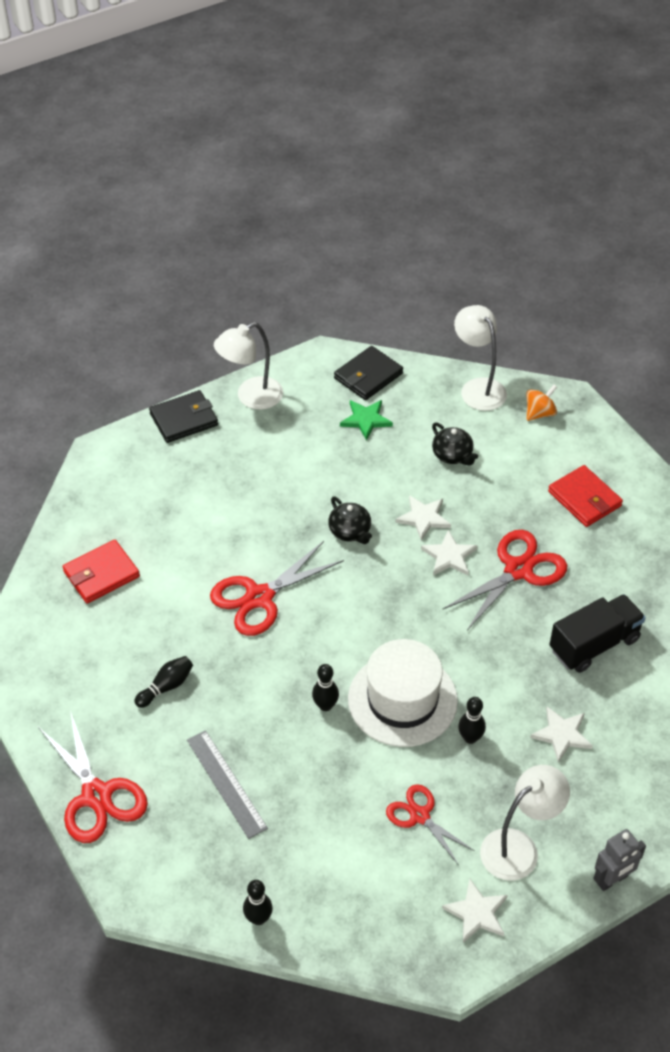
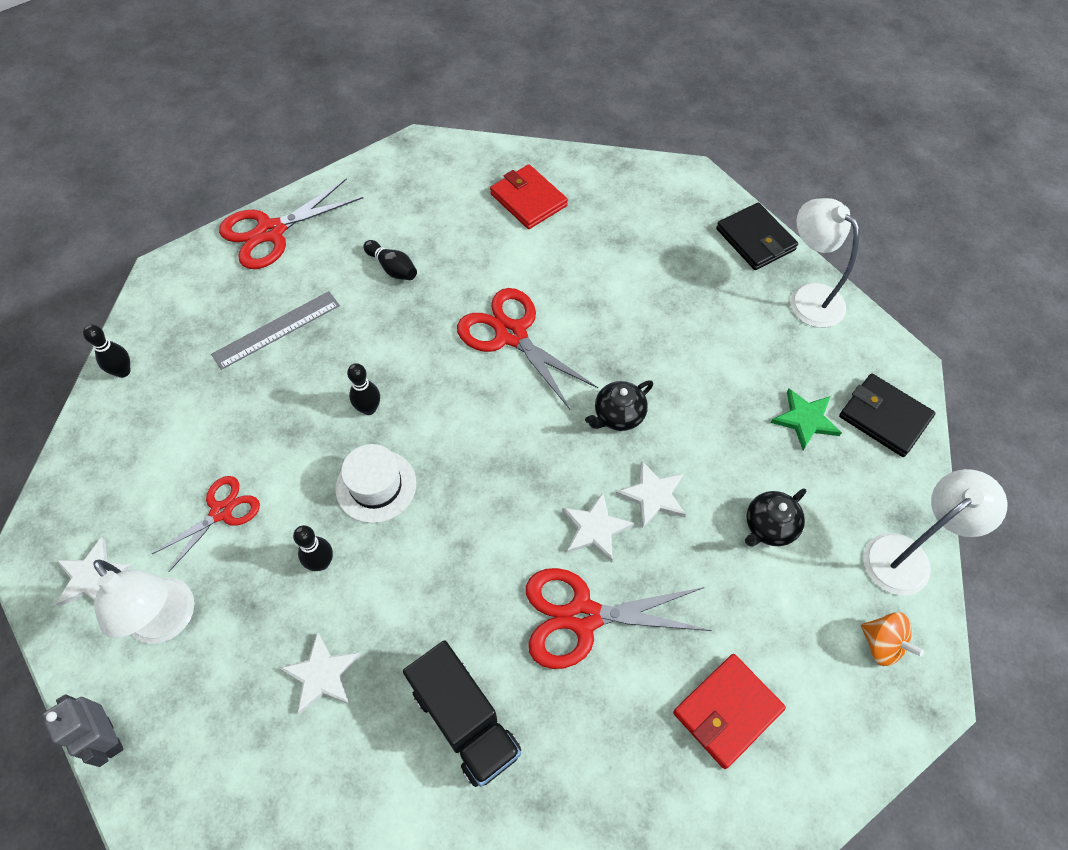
camera: 85 degrees right, 10 degrees up
white hat [348,639,458,747] -> white hat [336,444,416,523], size x0.63
red scissors [442,530,567,630] -> red scissors turned 135 degrees clockwise [526,568,712,669]

